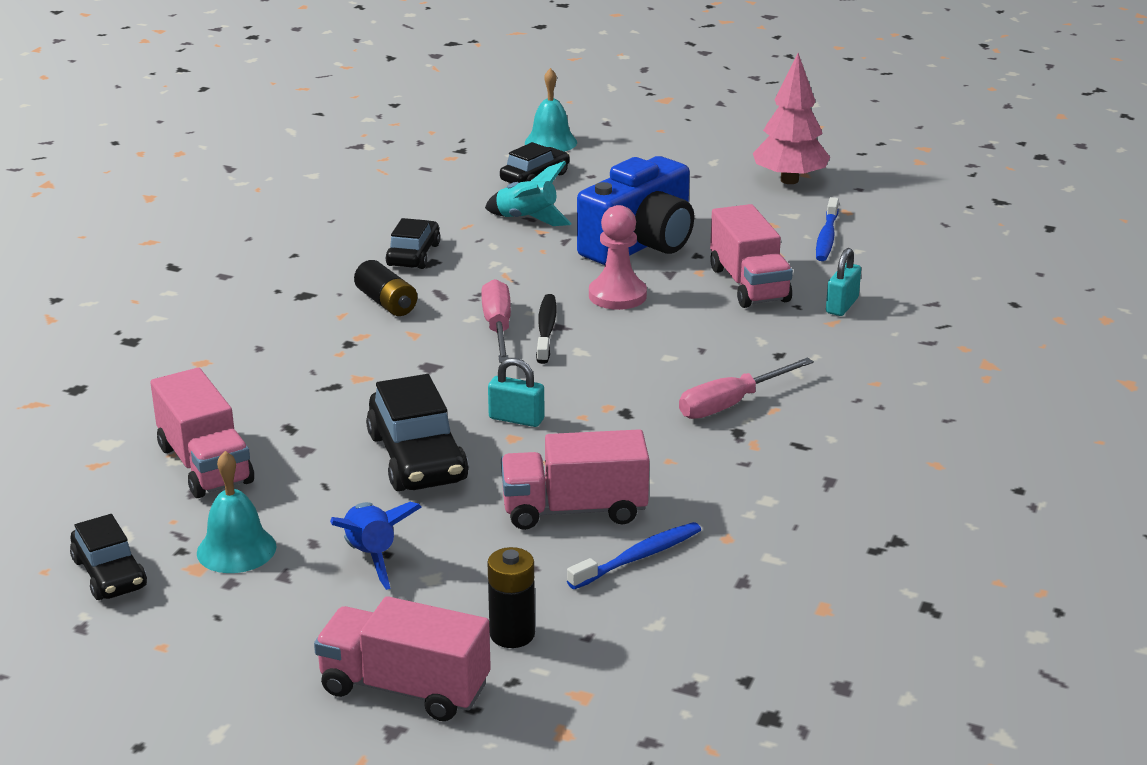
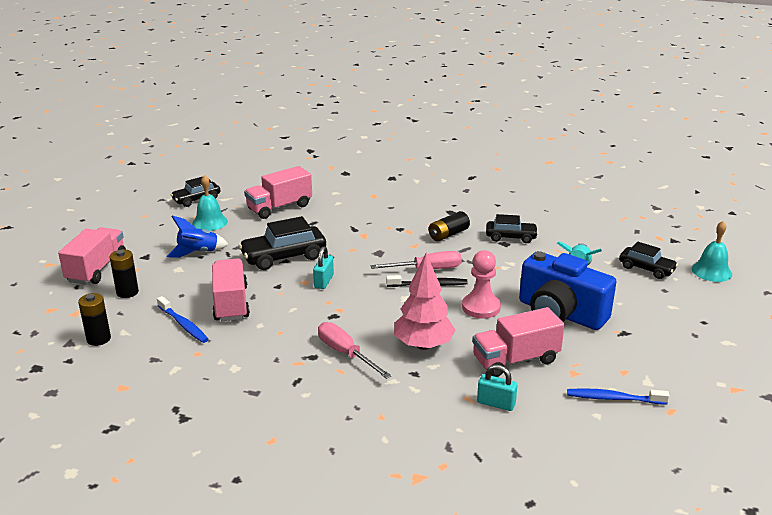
camera: 85 degrees right, 0 degrees up
pink tree [753,53,830,184] -> pink tree moved to [394,253,456,350]
none -> black battery [78,293,111,346]

